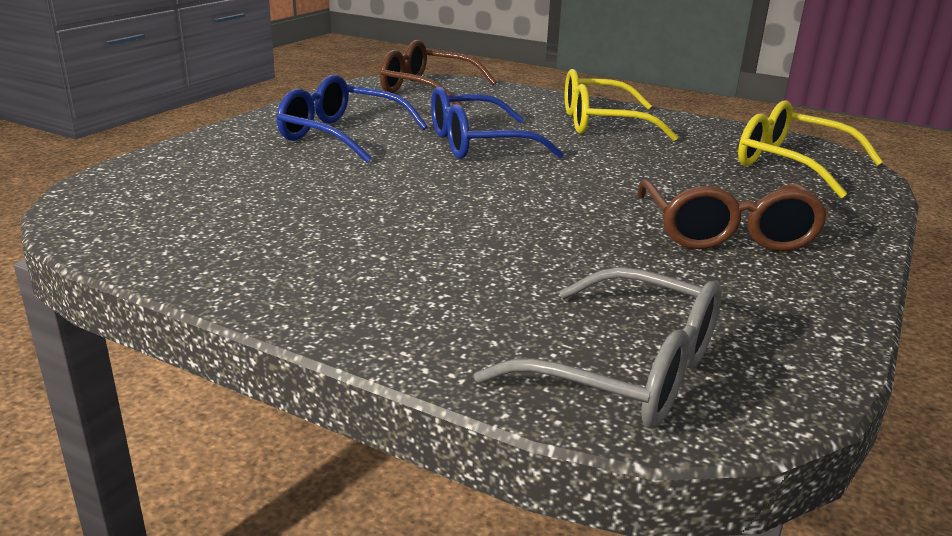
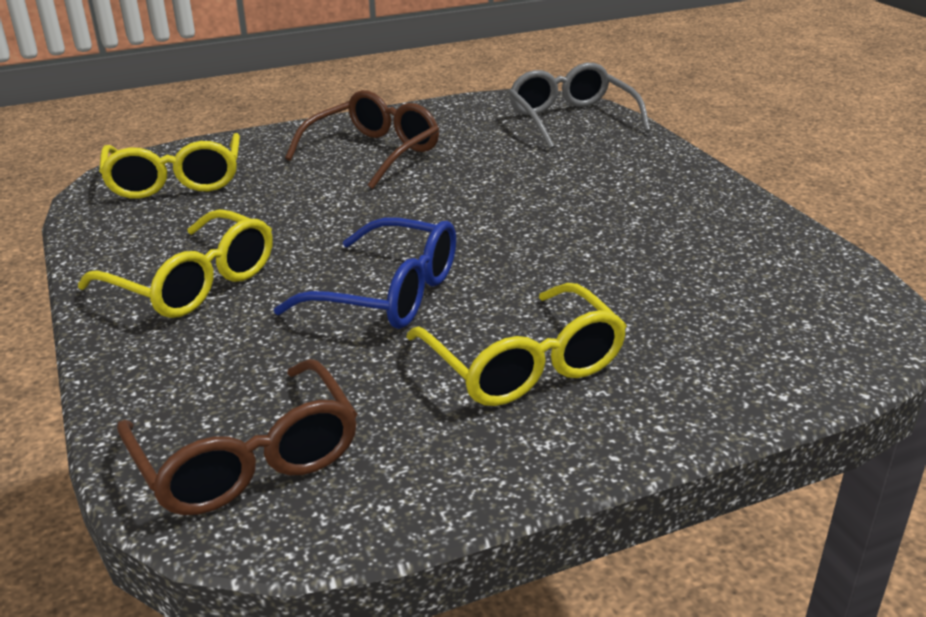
camera: 140 degrees left, 5 degrees up
blue glasses [277,74,428,163] -> yellow glasses [406,283,627,406]

